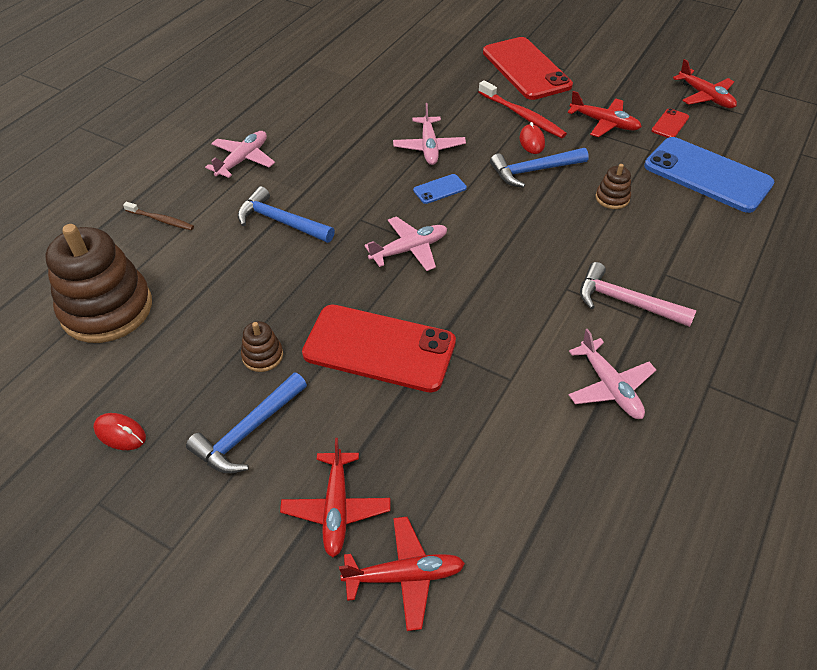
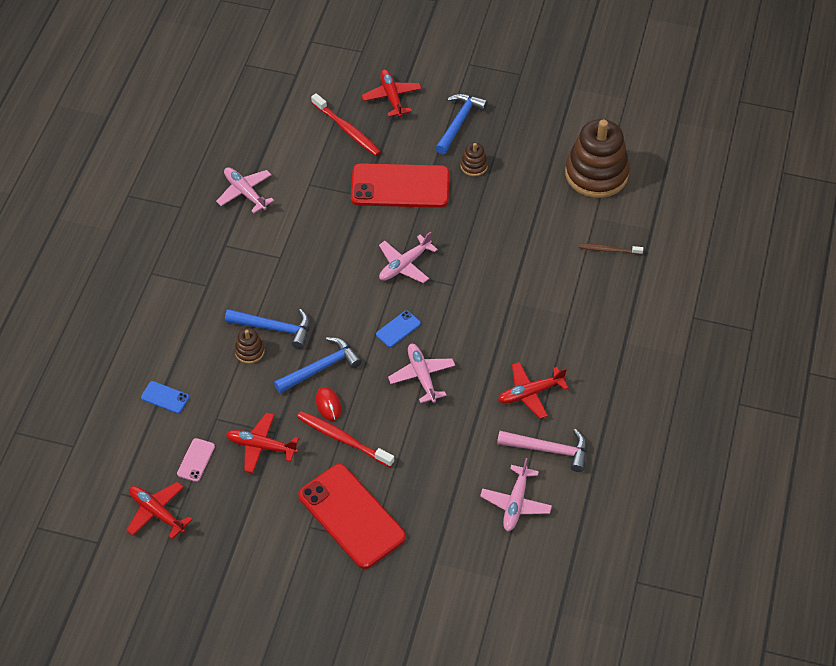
camera: 165 degrees right, 5 degrees up
red mouse [93,413,146,450] -> none
pink plane [205,131,275,178] -> pink plane moved to [480,458,552,532]
blue hammer [238,186,335,243] -> blue hammer moved to [225,309,310,349]
red plane [339,517,465,631] -> red plane moved to [498,362,569,419]
pink hammer [580,262,696,327] -> pink hammer moved to [497,429,587,472]
blue phone [644,137,774,213] -> blue phone [141,381,189,414], size x0.42
red phone [652,108,689,138] -> pink phone [177,438,215,482]
none -> red toothbrush [311,93,381,156]

